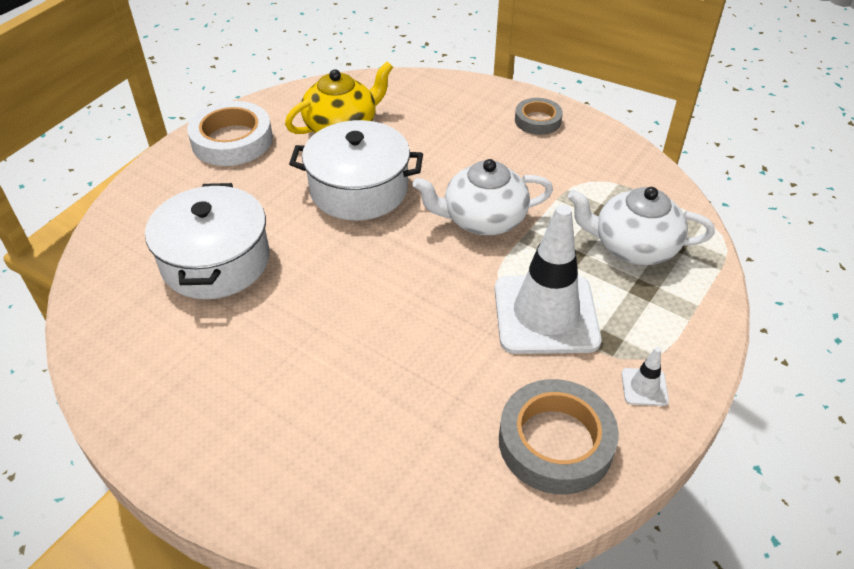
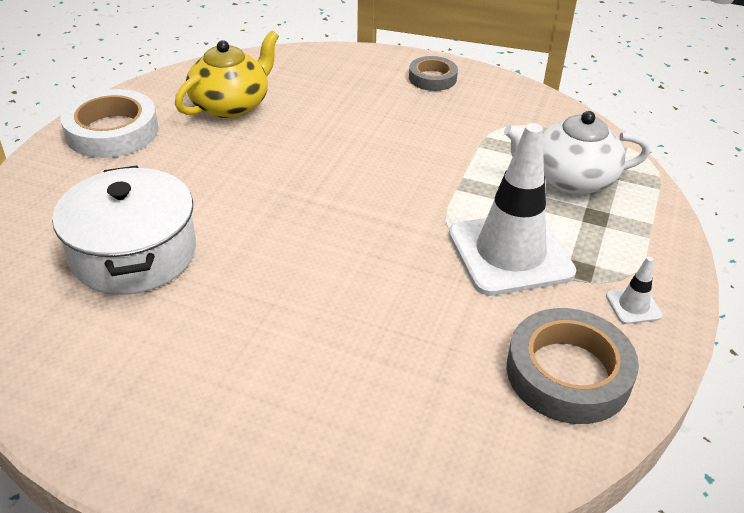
camera: 15 degrees left, 5 degrees down
white pot [289,120,423,220] -> none
white teapot [413,159,553,235] -> none

